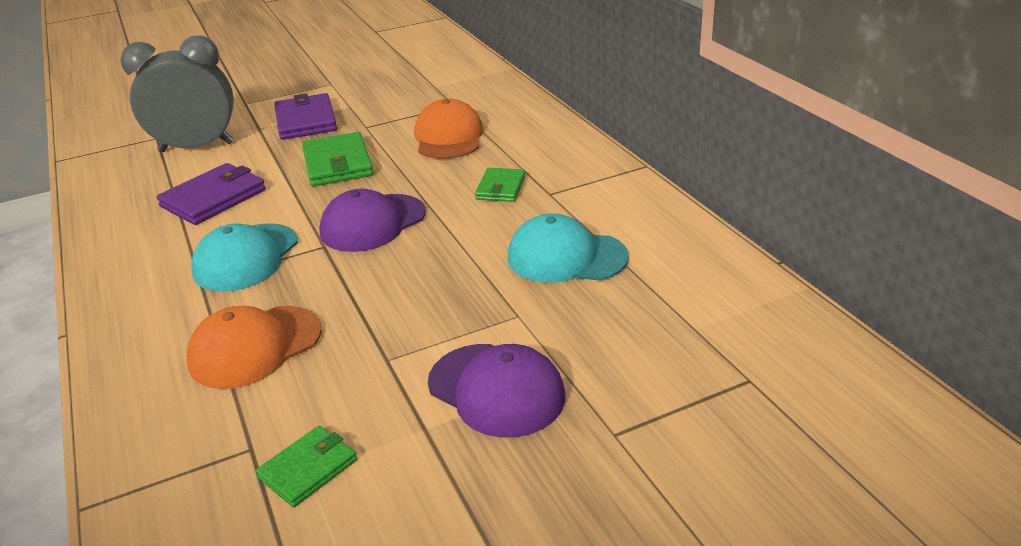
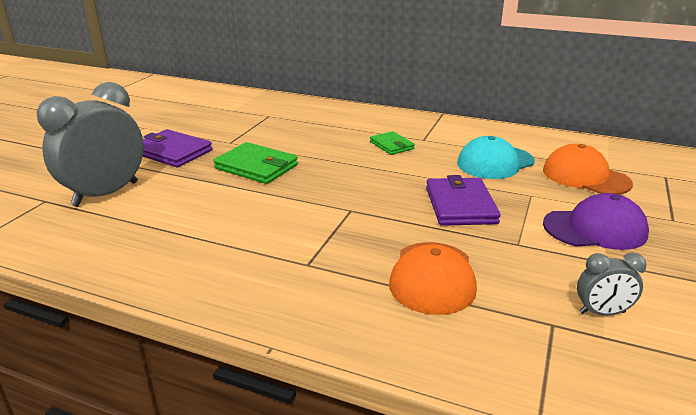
camera: 45 degrees left, 5 degrees down
purple wallet [157,163,266,225] -> purple wallet moved to [426,175,501,226]
turquoise cap [191,223,298,292] -> none
green wallet [256,426,357,507] -> grey clock [577,252,647,316]
purple cap [319,189,426,252] -> none
orange cap [414,99,484,159] -> orange cap moved to [543,144,633,195]

